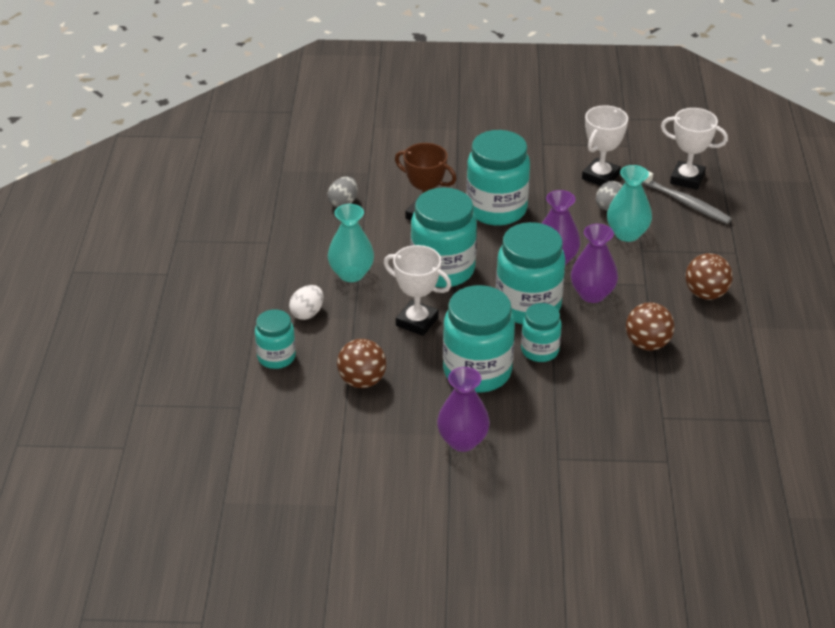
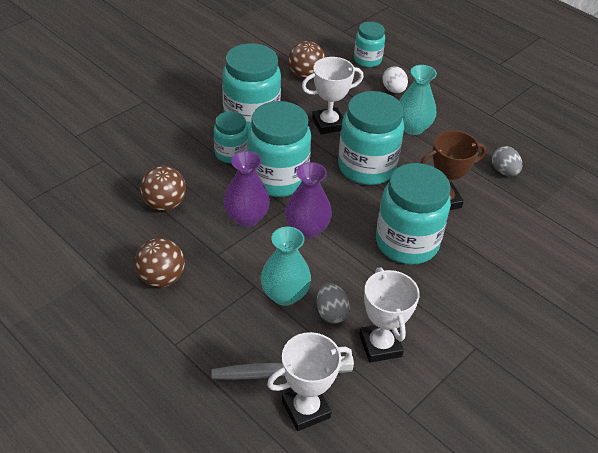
camera: 130 degrees right, 5 degrees up
purple vase [437,367,490,452] -> none

